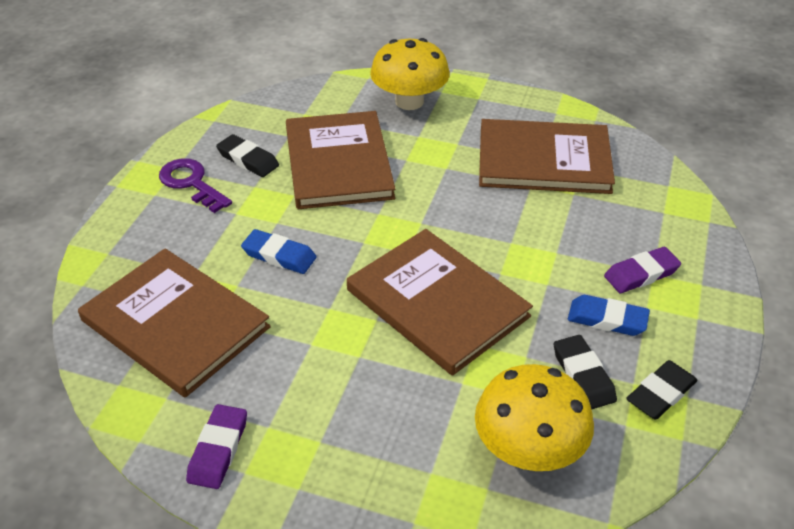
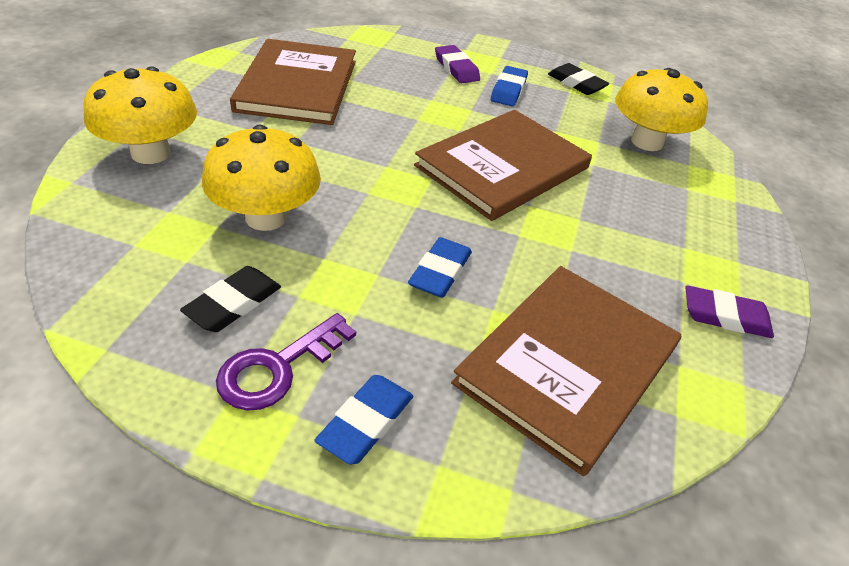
camera: 95 degrees left, 0 degrees up
brown book [286,111,395,209] -> yellow mushroom [202,125,321,231]
black eraser [554,335,617,409] -> none
none -> blue eraser [315,375,413,465]

